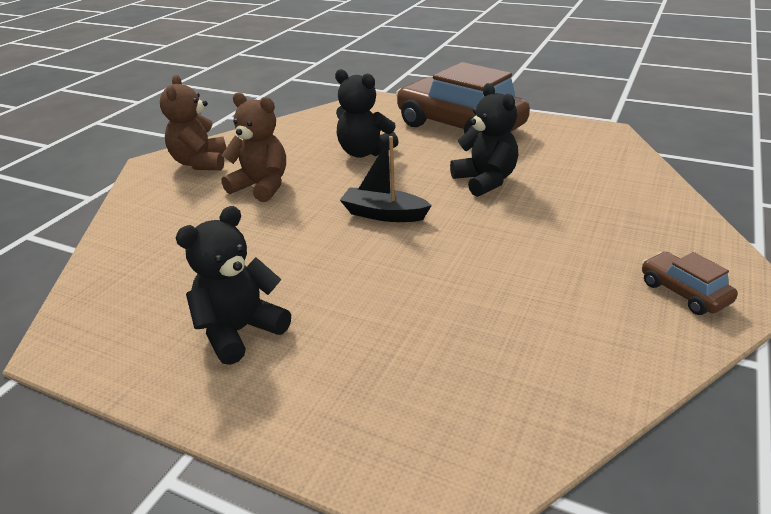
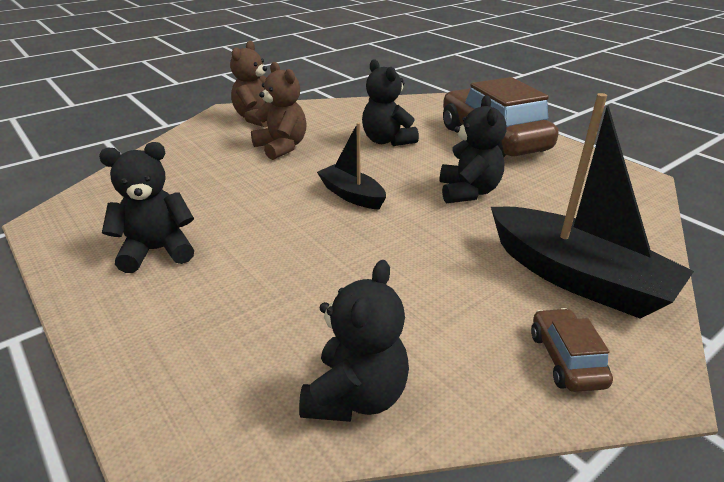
camera: 25 degrees right, 0 degrees up
none -> black teddy bear [299,260,409,422]
none -> black boat [491,93,694,319]

